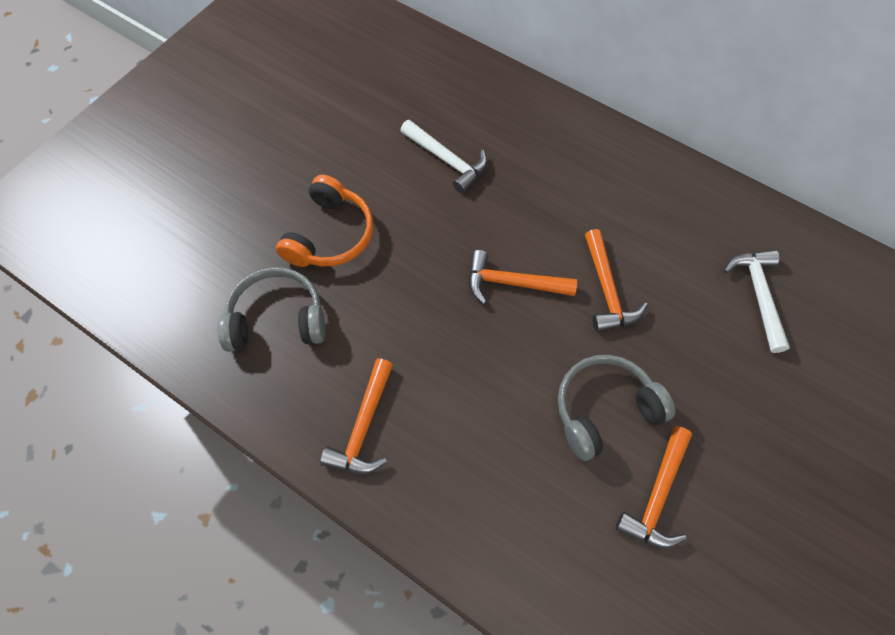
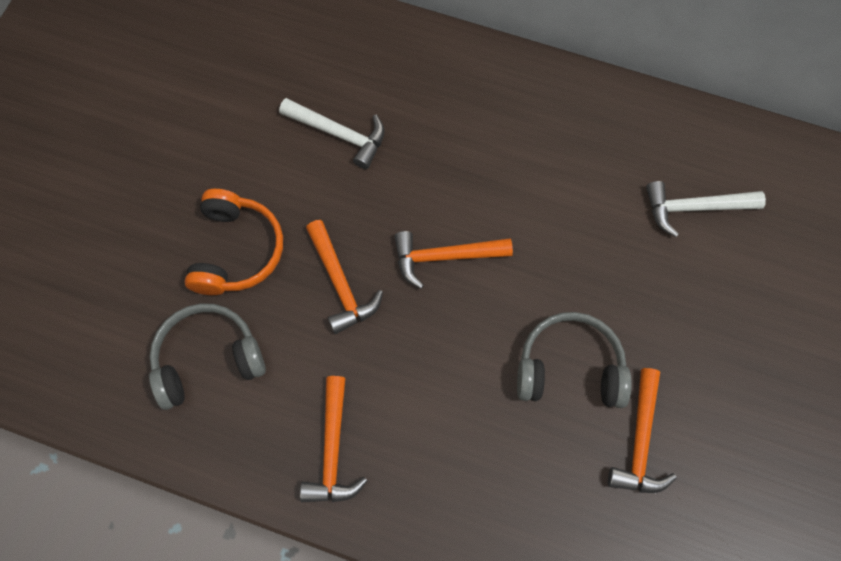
camera: 15 degrees left, 5 degrees up
grey headphones [558,355,675,461] -> grey headphones turned 45 degrees clockwise [517,312,632,408]
orange hammer [585,229,648,332] -> orange hammer moved to [306,220,383,334]
white hammer [724,250,790,353] -> white hammer turned 75 degrees counterclockwise [646,181,766,237]

